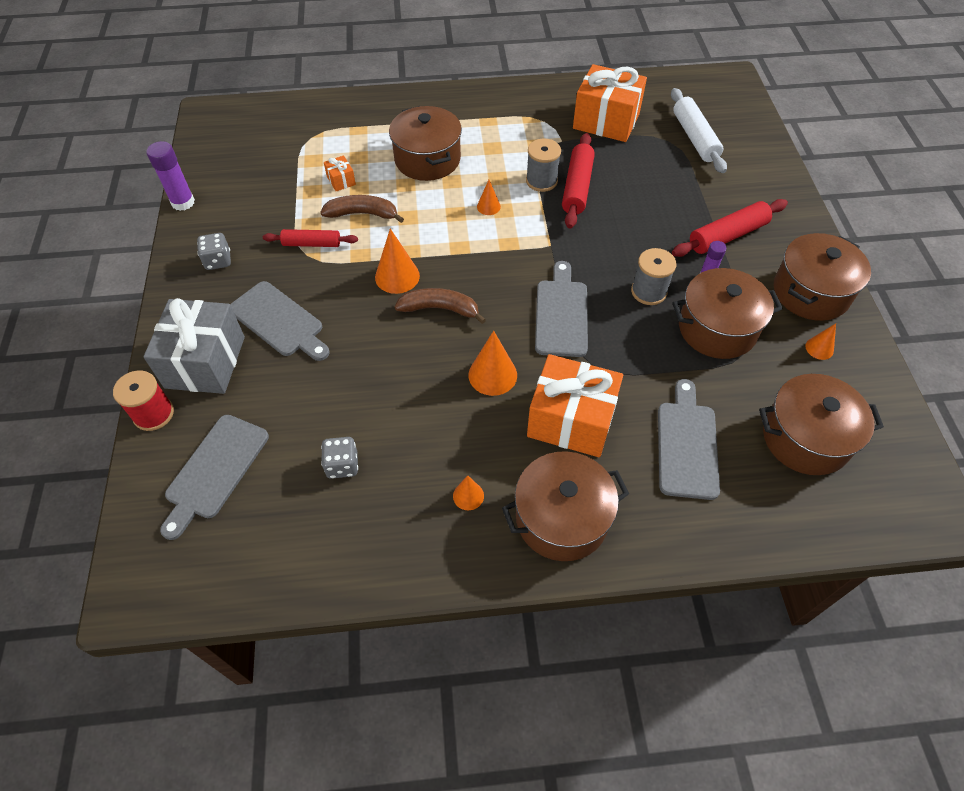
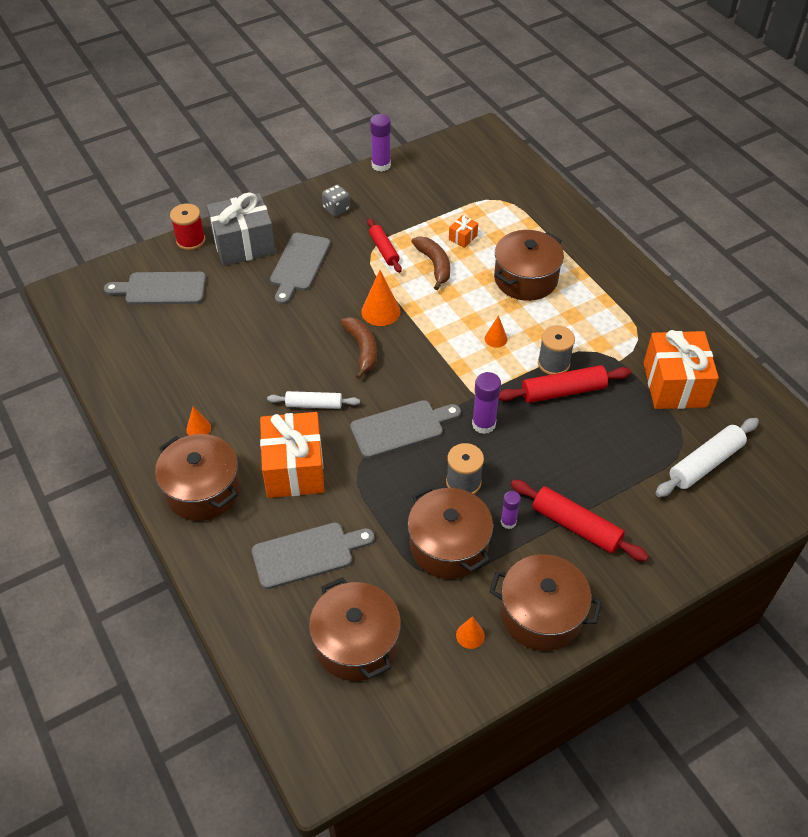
camera: 65 degrees right, 5 degrees down
grey dice [321,437,358,479] -> none
orange cone [468,331,517,396] -> white rolling pin [267,391,360,409]
none -> purple glue stick [472,372,501,434]

